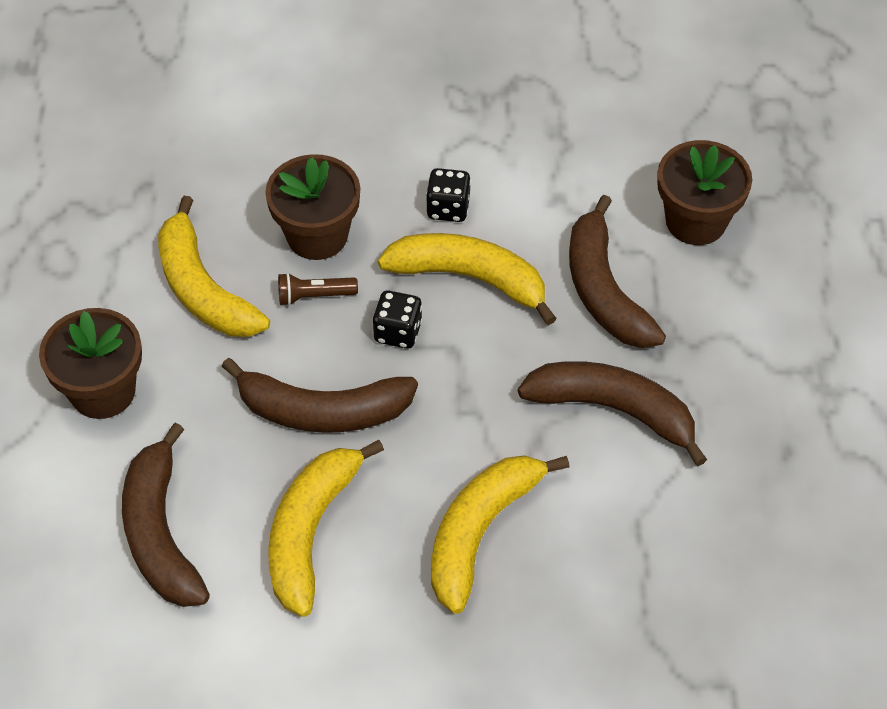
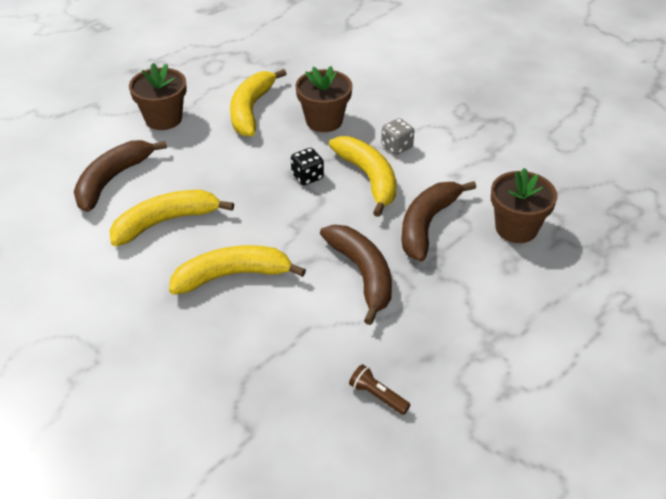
camera: 45 degrees right, 10 degrees down
brown banana [222,358,418,433] -> none
brown flashlight [278,273,358,306] -> brown flashlight moved to [349,364,411,415]
black dice [426,168,471,222] -> grey dice [381,118,414,155]

